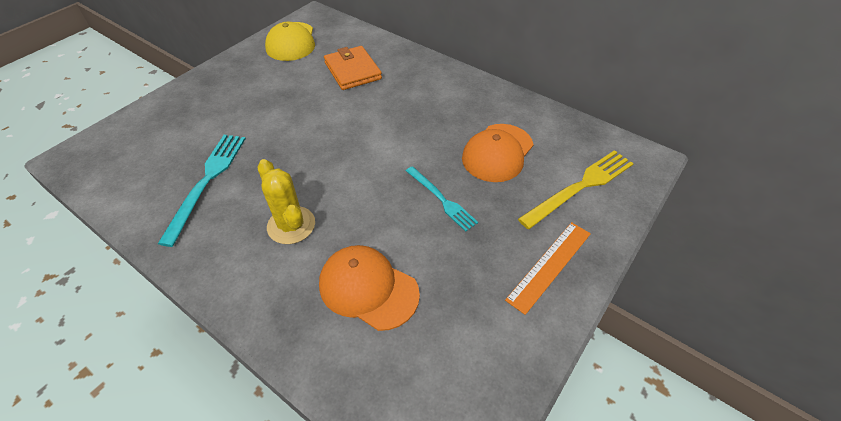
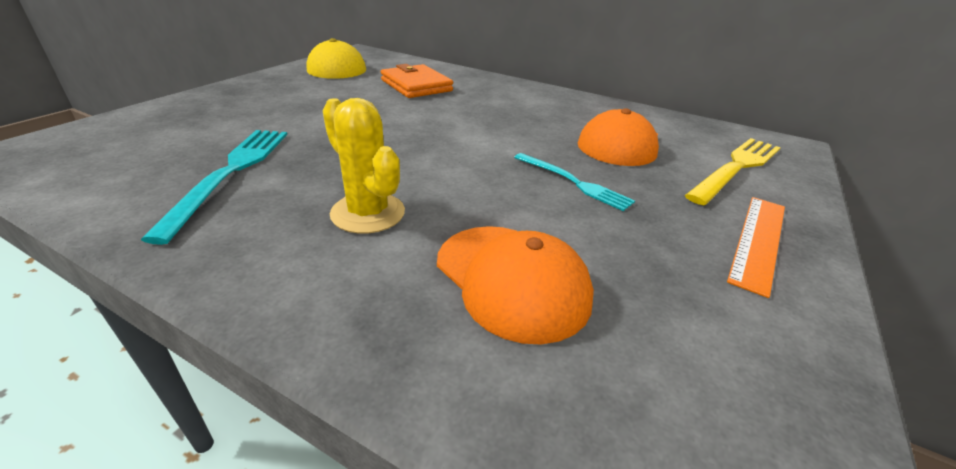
camera: 10 degrees left, 15 degrees down
orange cap [319,245,420,331] -> orange cap turned 150 degrees counterclockwise [437,226,594,345]

